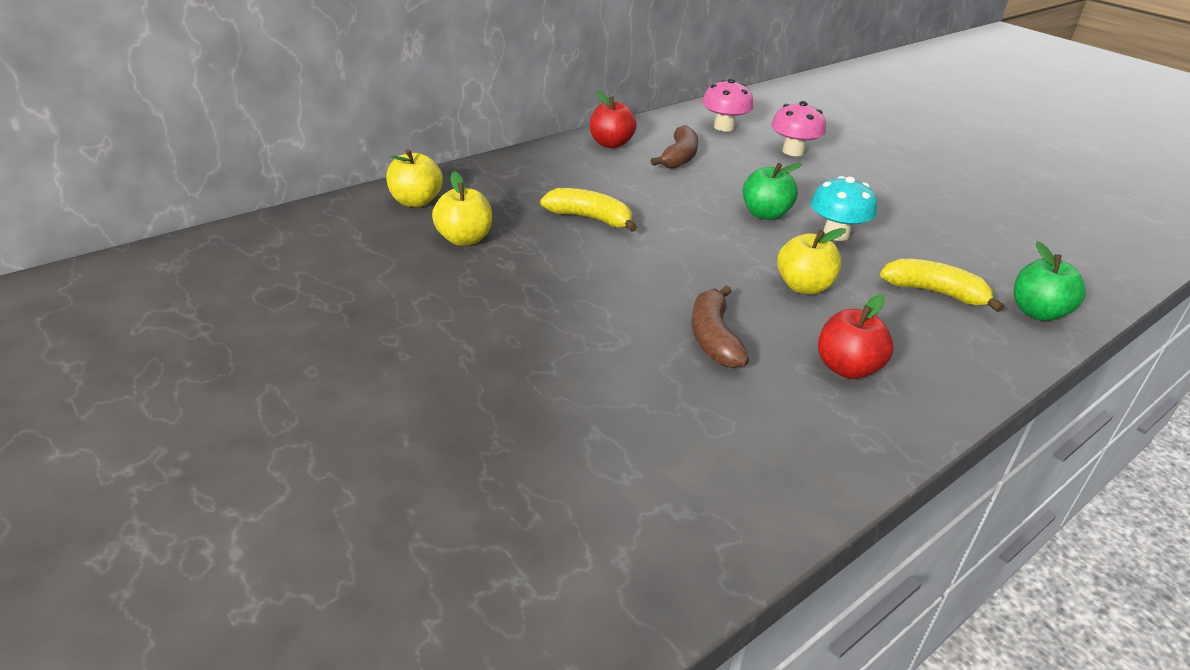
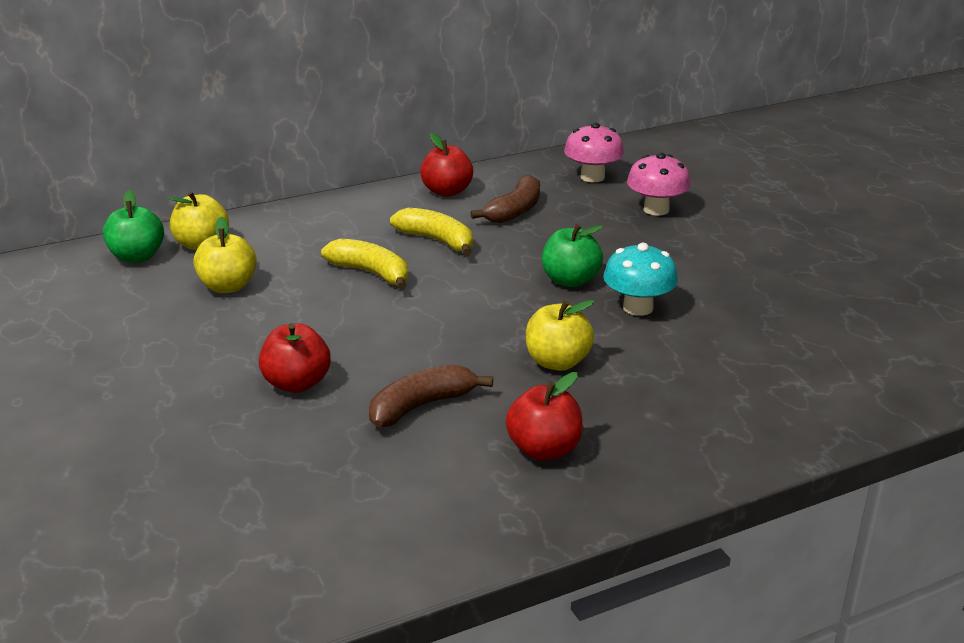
camera: 15 degrees right, 5 degrees down
brown banana [692,285,749,368] -> brown banana turned 45 degrees clockwise [369,364,493,427]
yellow banana [880,259,1004,312] -> yellow banana moved to [390,208,473,256]
green apple [1014,241,1086,321] -> green apple moved to [103,190,164,263]
none -> red apple [259,323,331,393]

